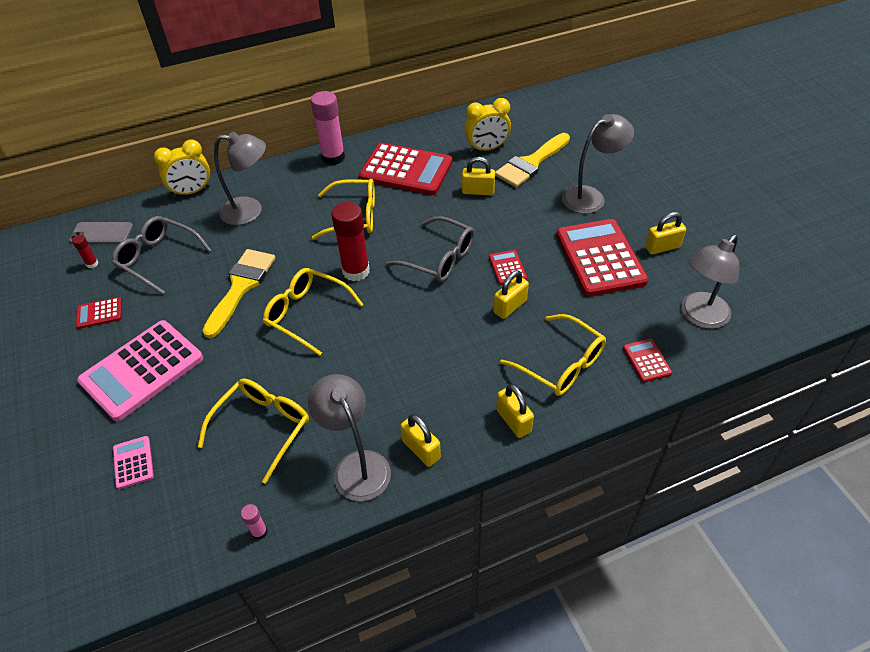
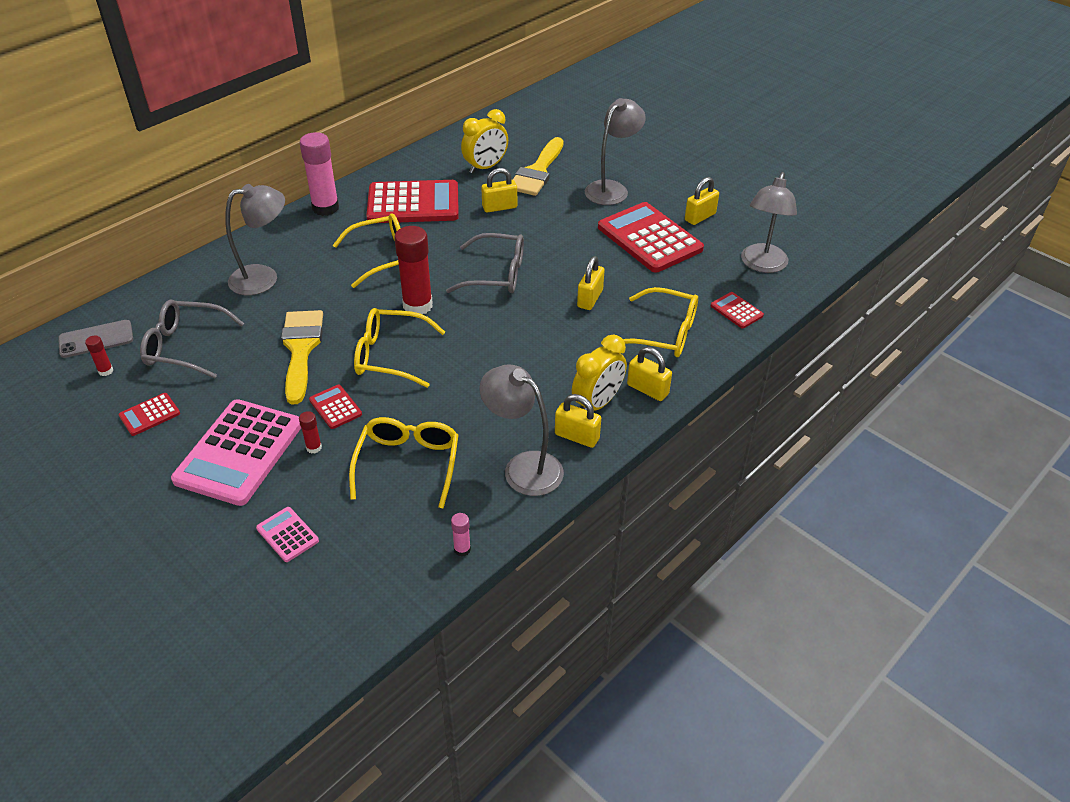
camera: 25 degrees left, 5 degrees down
yellow clock [154,140,210,198] -> yellow clock moved to [572,335,627,411]
red calculator [489,250,527,285] -> red calculator moved to [309,385,362,429]
none -> red glue stick [299,411,322,453]

